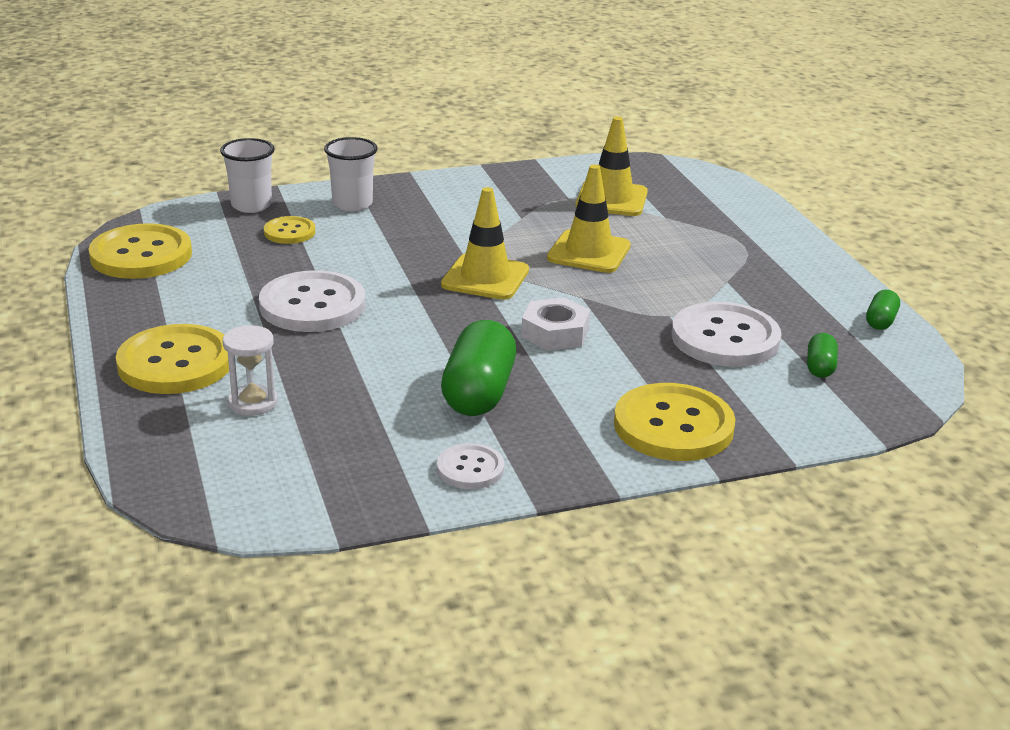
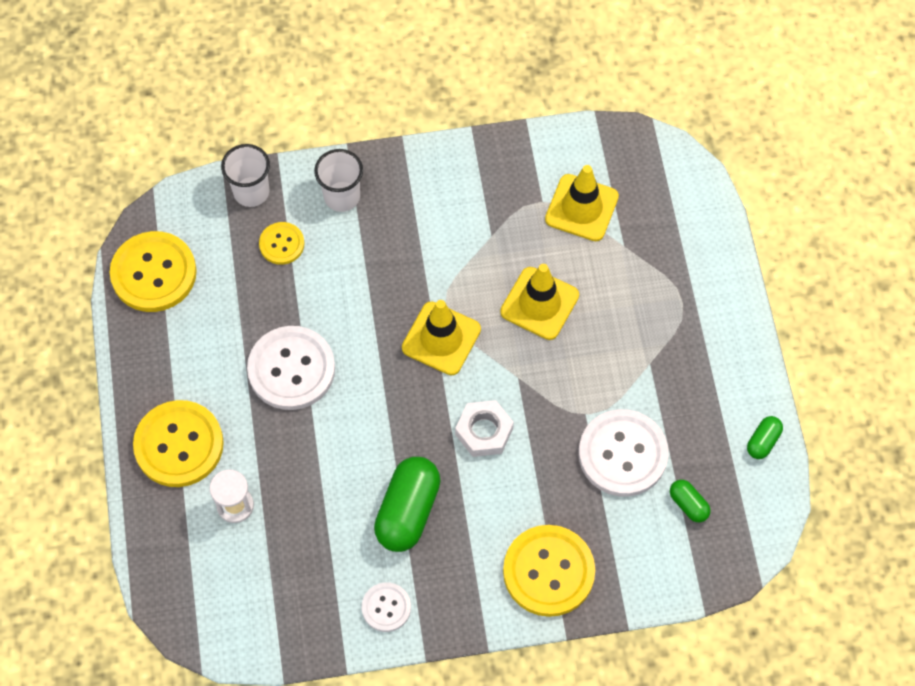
camera: 10 degrees right, 35 degrees up
green capsule [807,333,838,378] -> green capsule turned 60 degrees counterclockwise [670,480,711,522]

